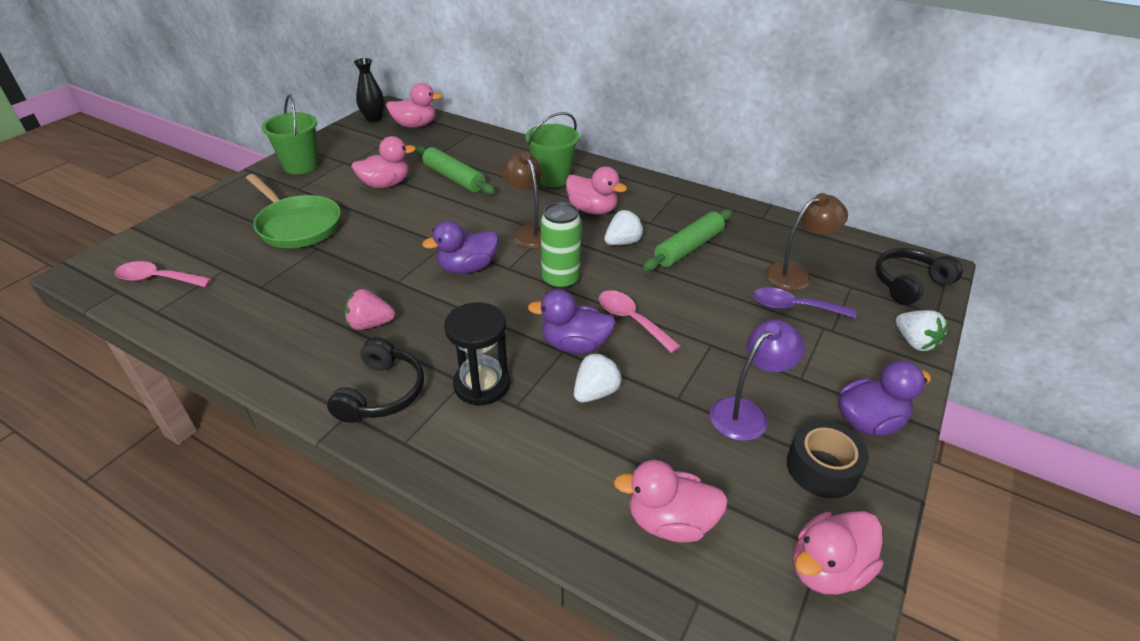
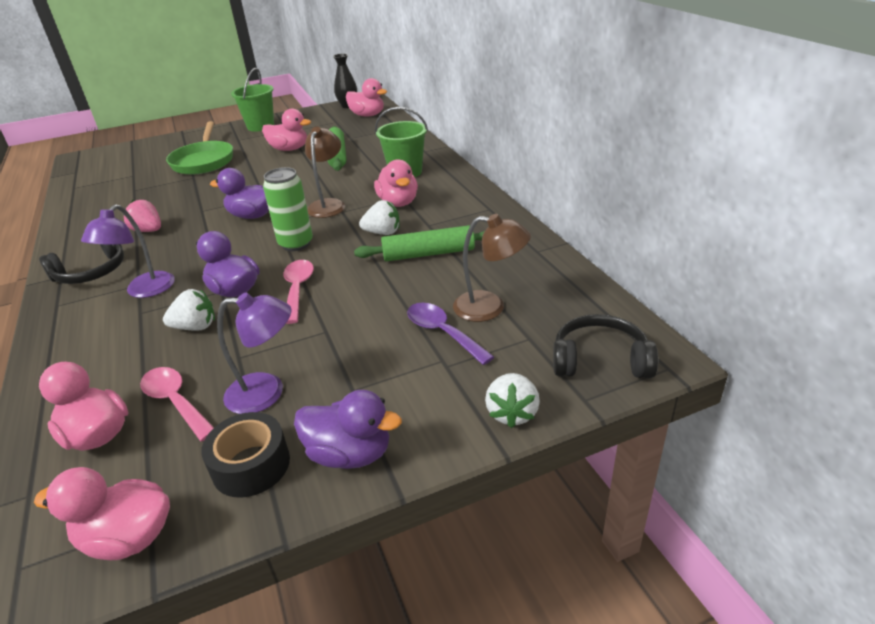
camera: 40 degrees right, 5 degrees down
pink spoon [115,261,212,287] -> pink spoon moved to [140,367,214,441]
black hourglass [444,302,510,406] -> purple lamp [81,204,175,298]

